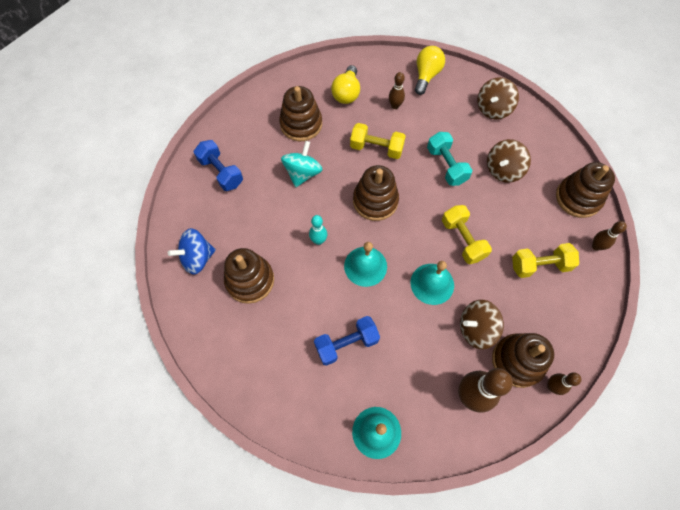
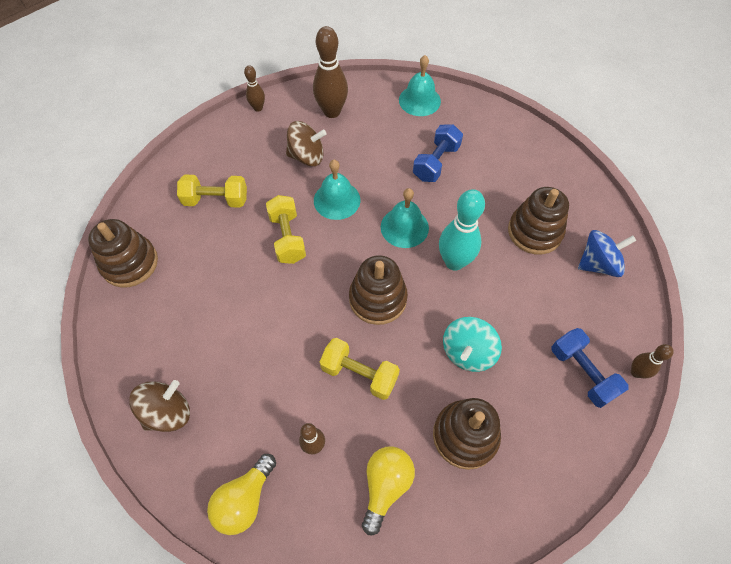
camera: 170 degrees left, 5 degrees down
turquoise bowling pin [309,215,327,245] -> turquoise bowling pin [439,189,485,270], size x1.86
blue dumbbell [314,316,380,366] -> blue dumbbell turned 45 degrees counterclockwise [413,124,463,182]
turquoise dumbbell [427,132,472,186] -> none
brown spinning top [487,139,531,183] -> none
brown stacking toy [492,333,554,388] -> none
brown bowling pin [592,221,627,251] -> brown bowling pin moved to [631,344,674,378]

